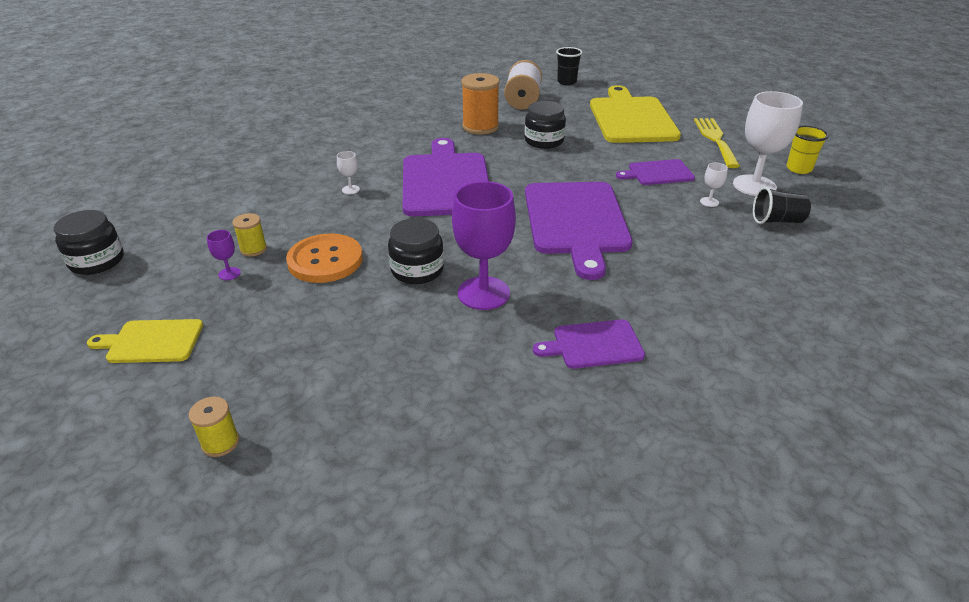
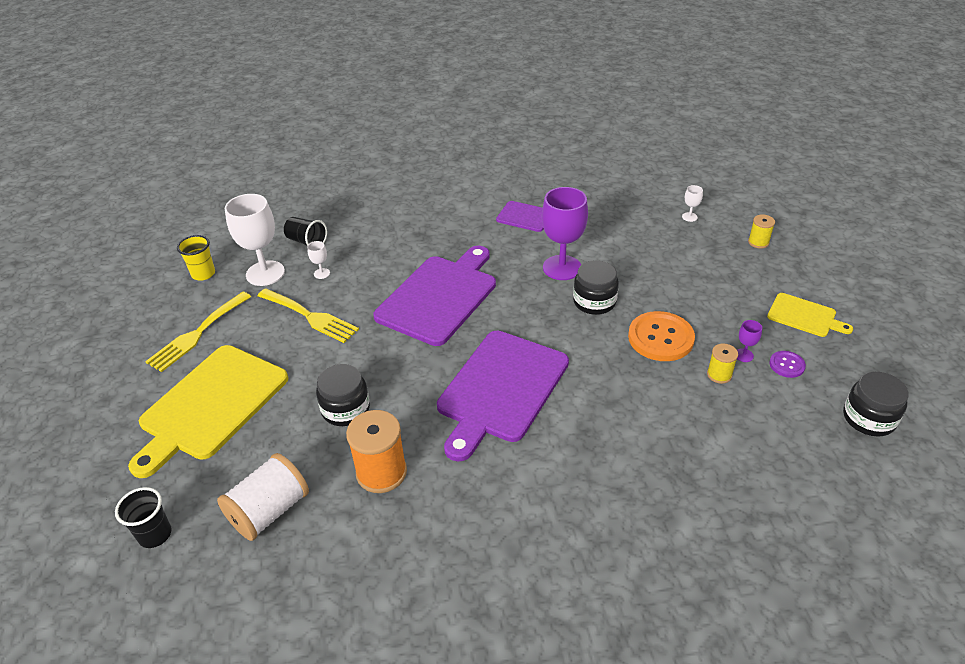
camera: 145 degrees left, 5 degrees up
white goblet [337,151,360,194] -> white goblet moved to [682,185,703,222]
purple cutting board [616,159,695,185] -> yellow fork [258,288,359,343]
none -> purple button [769,351,806,378]

